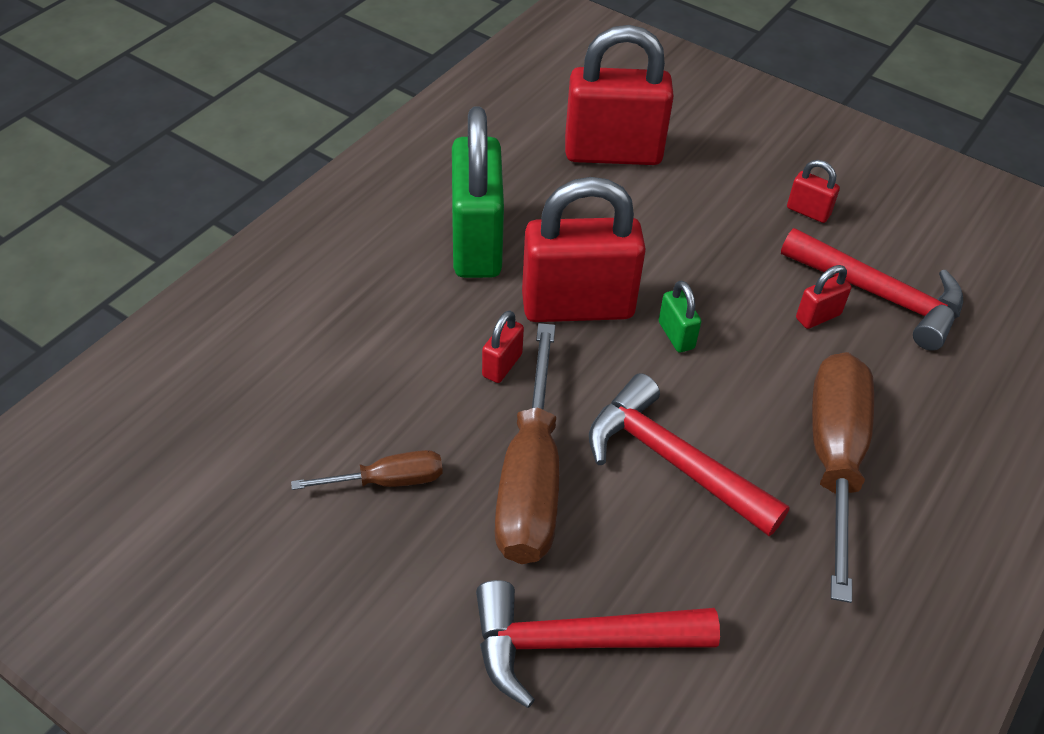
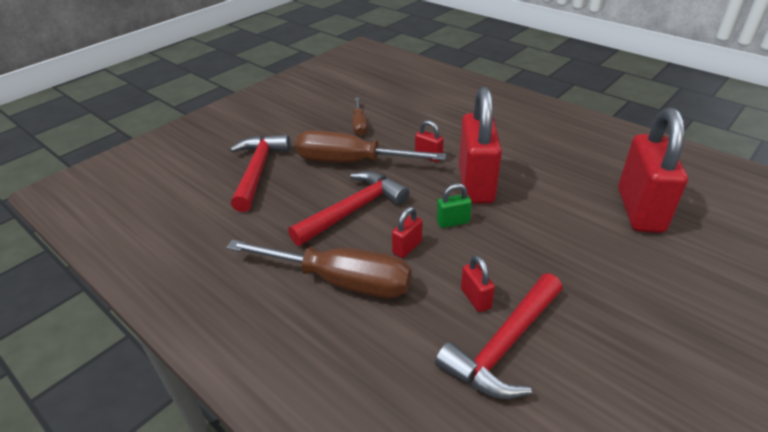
camera: 100 degrees right, 10 degrees down
green padlock [452,106,504,278] -> none
red padlock [787,160,840,223] -> red padlock moved to [392,207,422,258]

